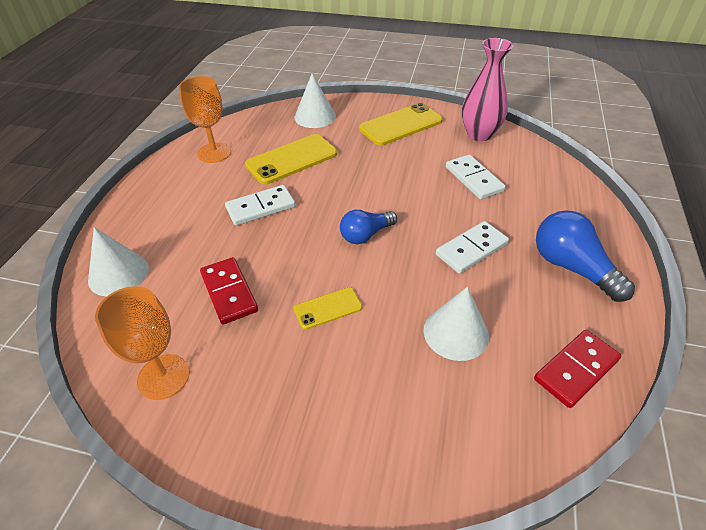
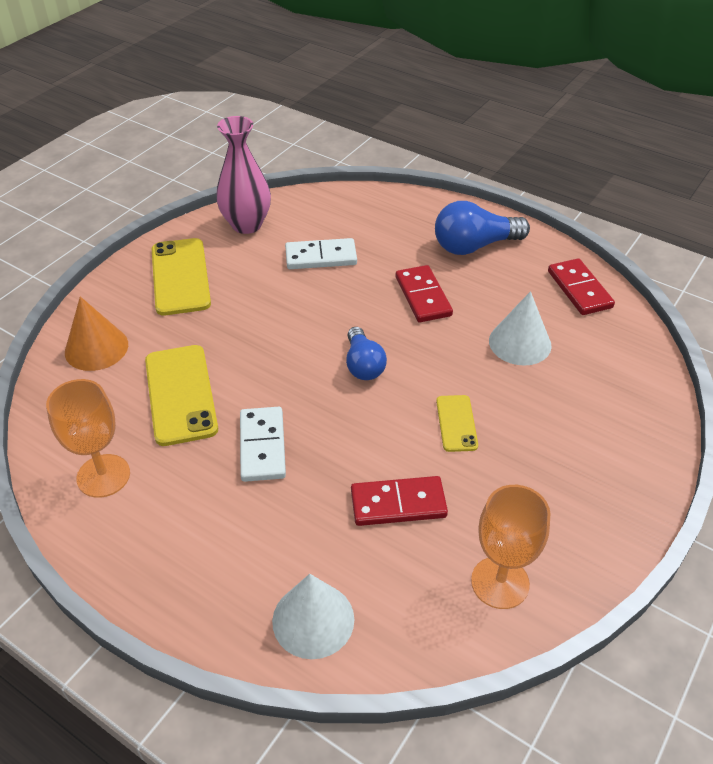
camera: 70 degrees left, 0 degrees up
white cone [294,73,336,128] -> orange cone [65,296,128,371]
white domino [436,221,509,274] -> red domino [396,265,453,322]

